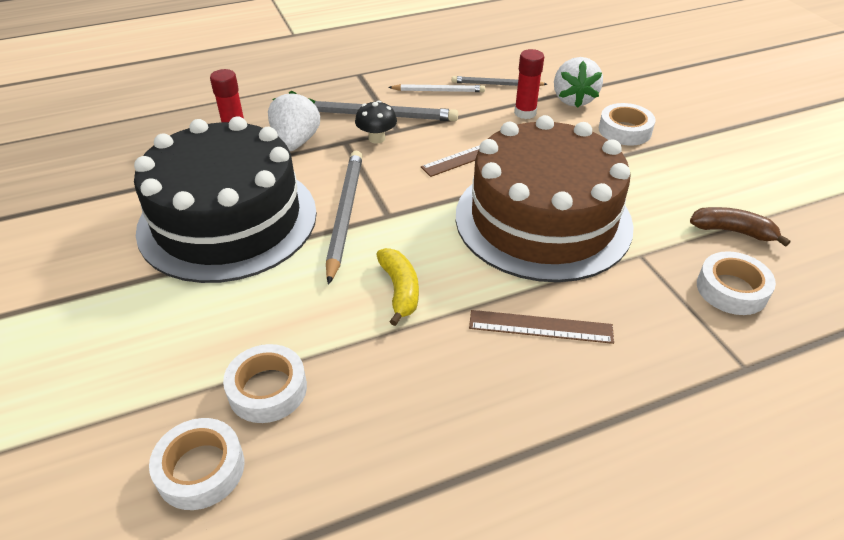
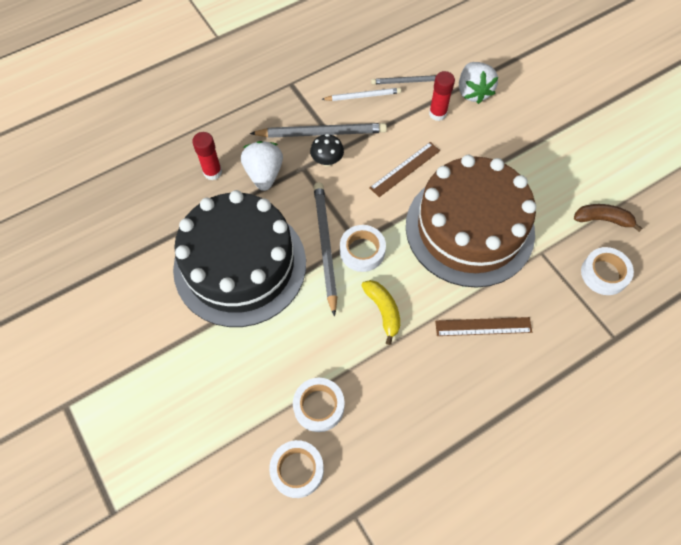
camera: 10 degrees left, 20 degrees up
white tape [599,103,655,146] -> white tape moved to [340,225,386,272]

